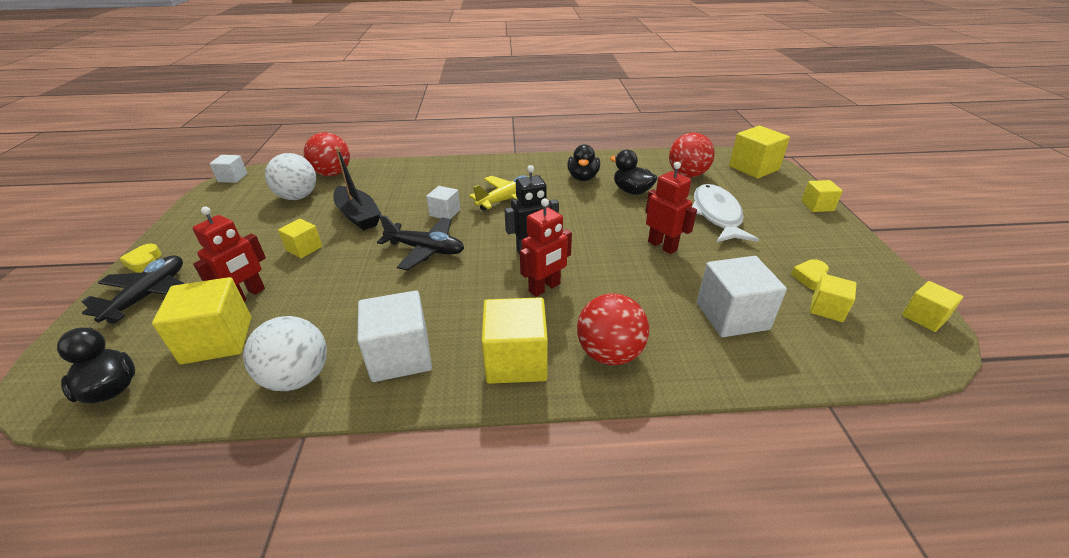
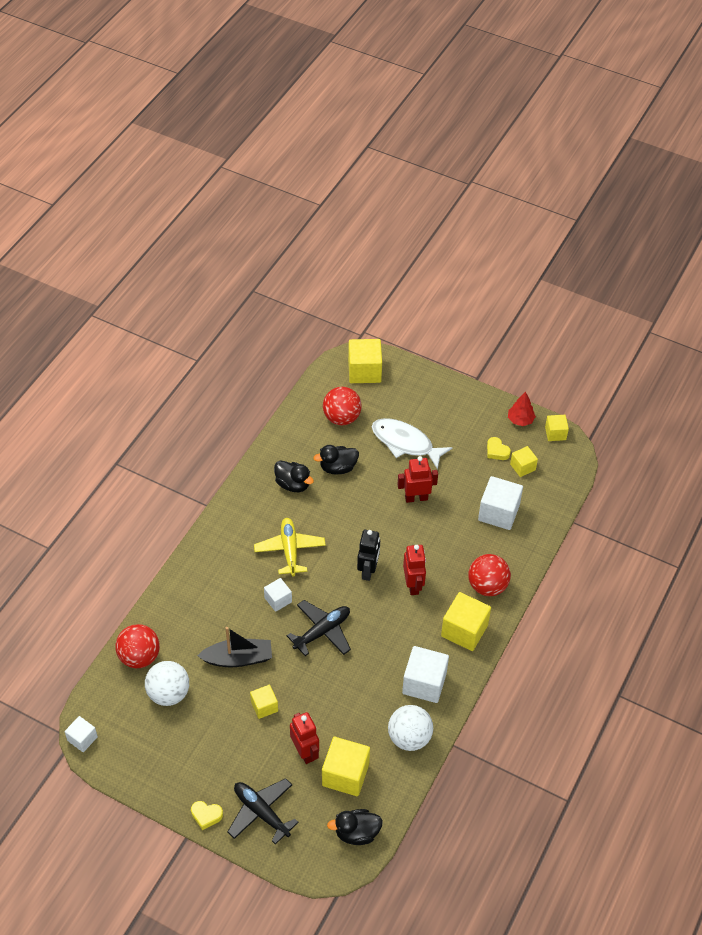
camera: 60 degrees left, 15 degrees up
yellow cube [801,180,843,212] -> none
none -> red tree [508,392,536,426]

